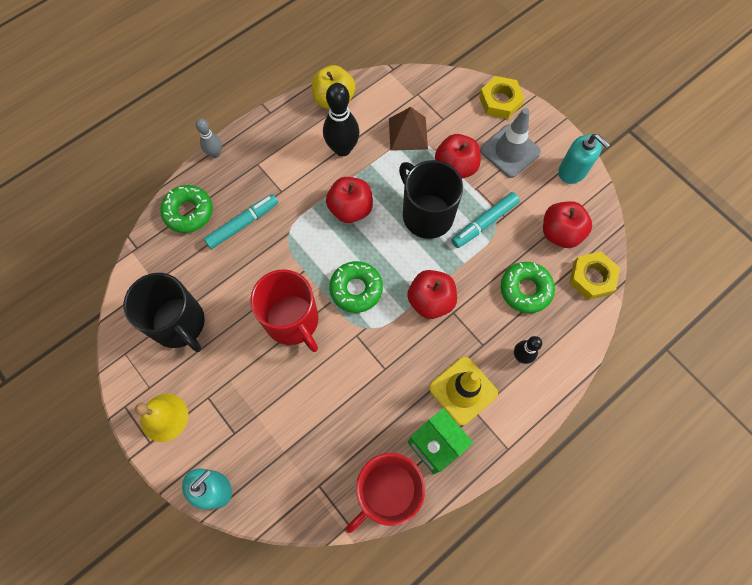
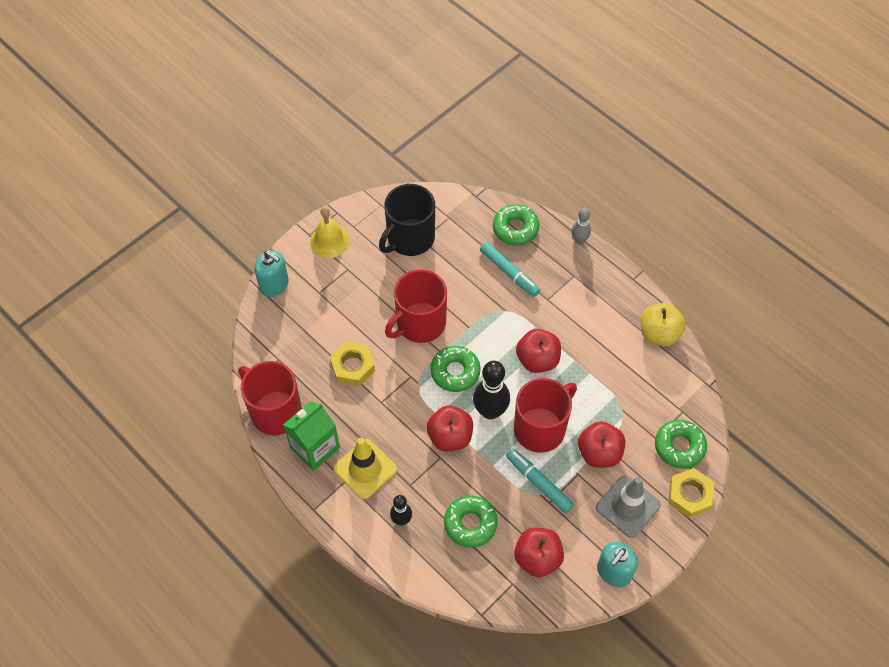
camera: 85 degrees right, 10 degrees down
black bowling pin [323,83,360,156] -> black bowling pin moved to [473,361,510,420]
brown pyramid [389,107,428,151] -> none
black mug [399,160,463,239] -> red mug [514,378,577,453]
yellow nut [569,251,620,300] -> yellow nut moved to [330,342,375,386]
none -> green donut [655,420,707,469]

